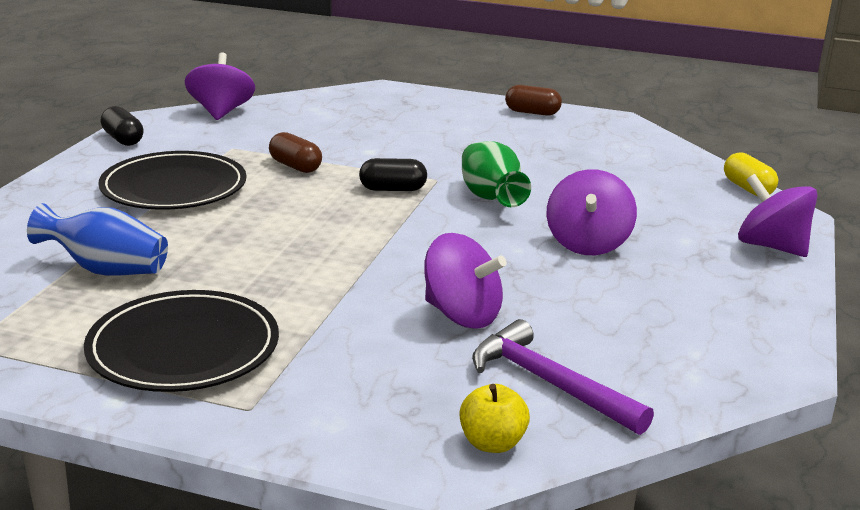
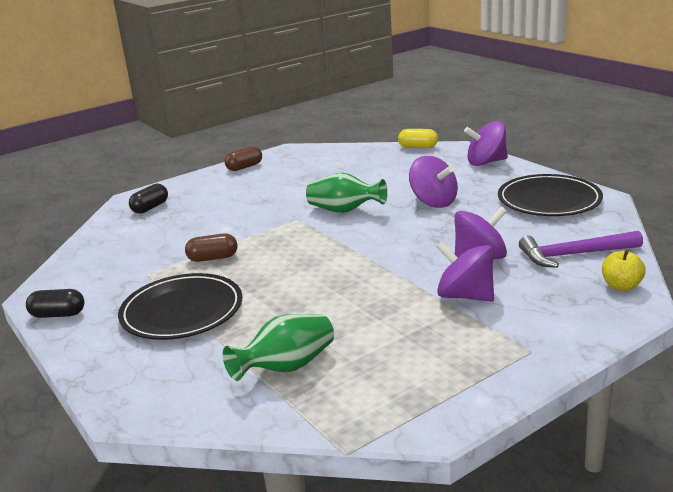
camera: 50 degrees left, 0 degrees up
blue vase [27,203,168,276] -> green vase [223,314,334,381]
black plate [84,290,279,392] -> black plate moved to [498,174,603,216]
purple spinning top [185,53,255,120] -> purple spinning top moved to [436,241,494,302]
black capsule [359,158,427,191] -> black capsule moved to [129,184,168,214]

